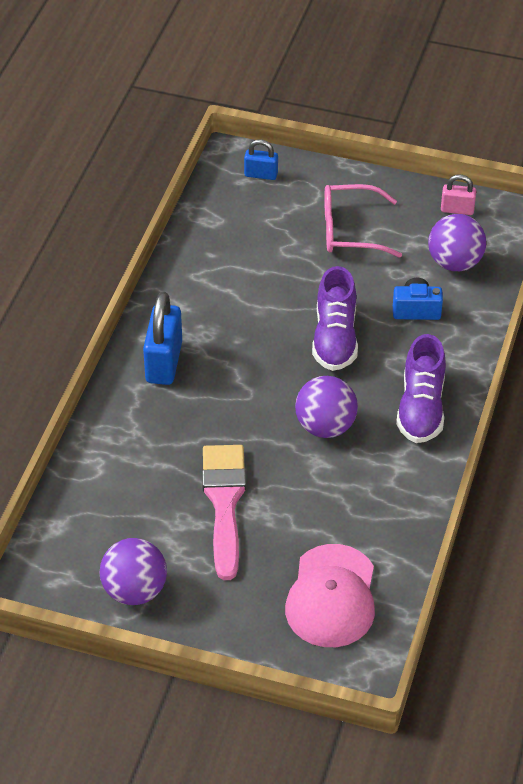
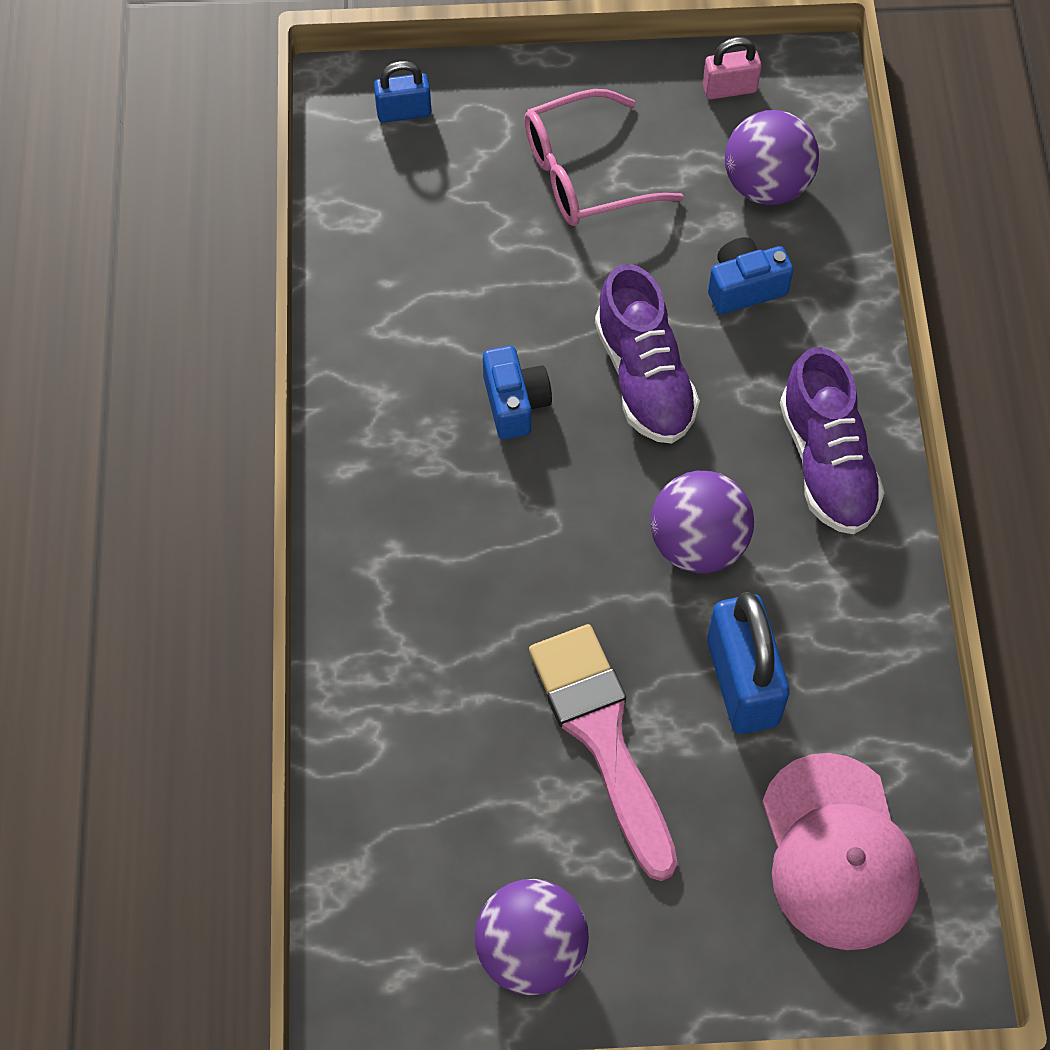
camera: 20 degrees left, 15 degrees up
blue padlock [143,292,182,385] -> blue padlock moved to [707,592,790,734]
none -> blue camera [483,346,552,439]

